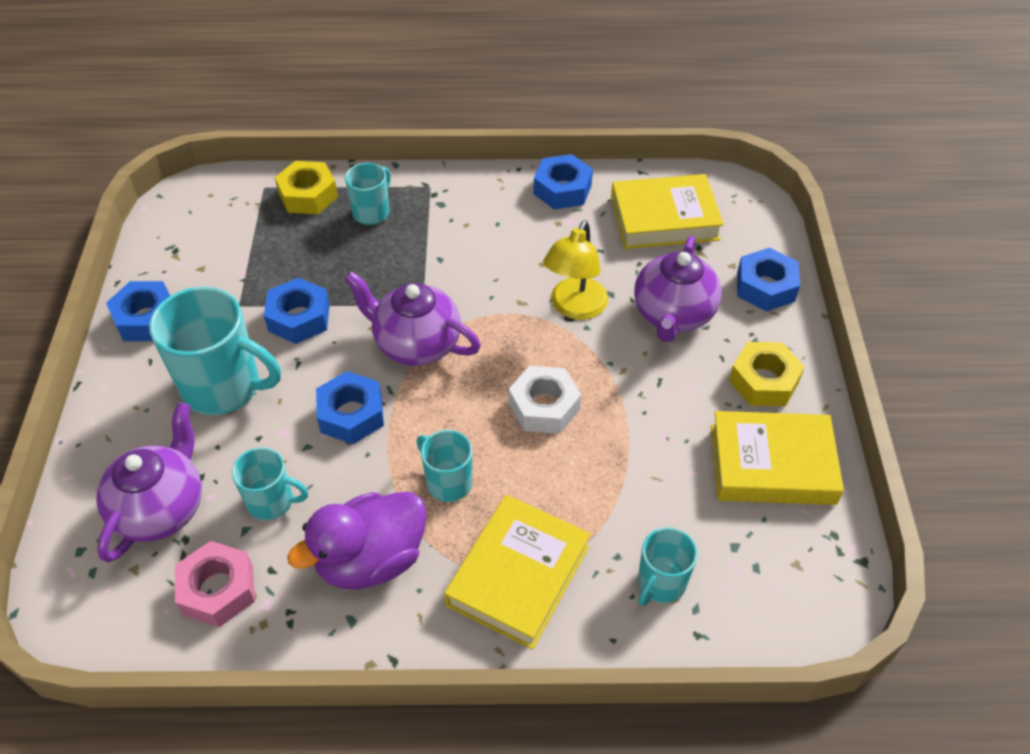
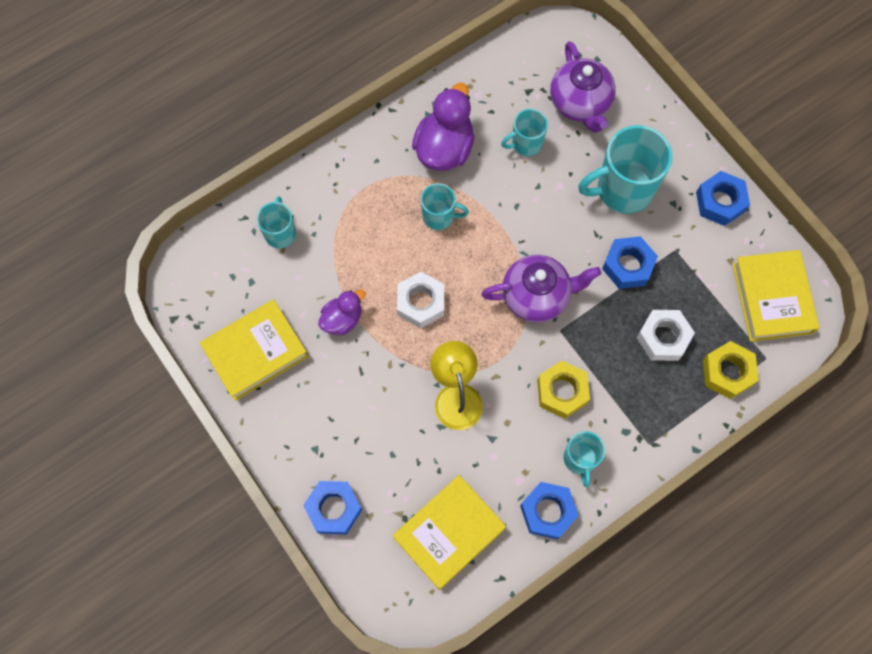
camera: 145 degrees right, 20 degrees up
pink nut [175,541,255,627] -> none
blue nut [316,371,384,444] -> none
turquoise mug [345,163,391,225] -> turquoise mug moved to [564,431,605,487]
yellow book [444,495,590,650] -> yellow book moved to [732,250,820,342]
purple teapot [634,236,722,342] -> none
yellow nut [729,342,805,406] -> yellow nut moved to [537,361,590,419]
none -> purple duck [318,290,366,335]
none -> white nut [637,310,695,361]

